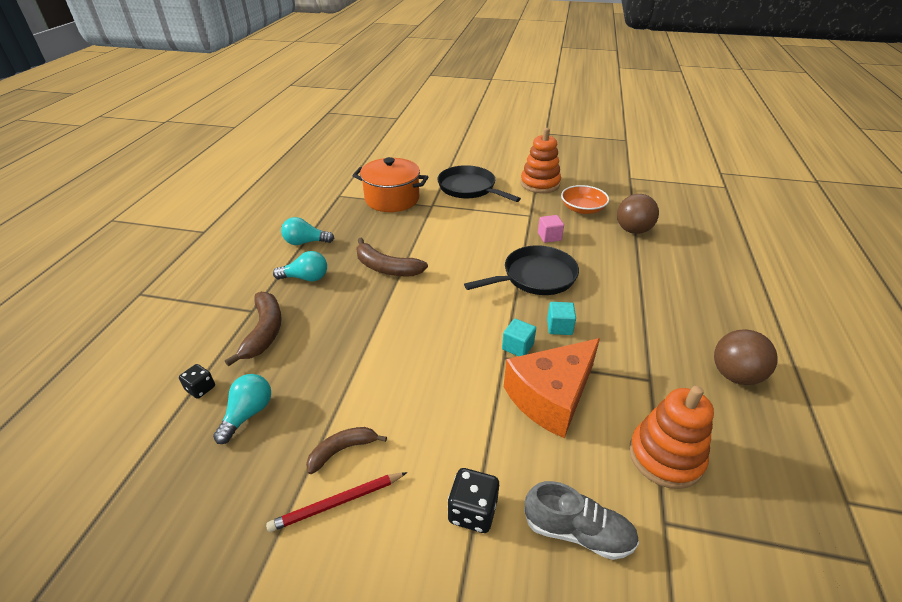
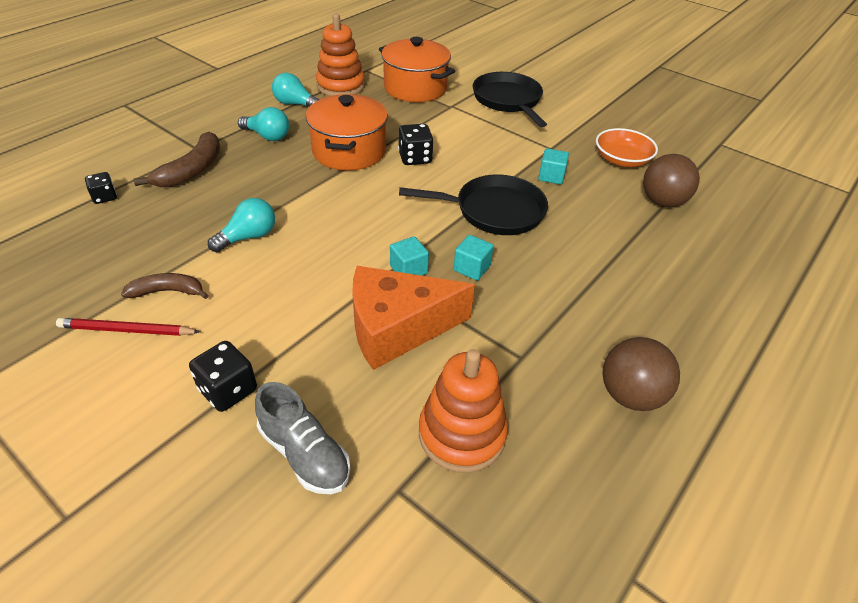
camera: 25 degrees right, 5 degrees up
turquoise light bulb [213,374,271,444] -> turquoise light bulb moved to [208,198,275,252]
brown banana [356,237,428,277] -> orange pot [306,94,388,171]
orange stacking toy [520,128,561,193] -> orange stacking toy moved to [316,13,365,96]
pink cube [538,215,564,243] -> turquoise cube [538,148,569,184]
none -> black dice [398,124,434,165]

